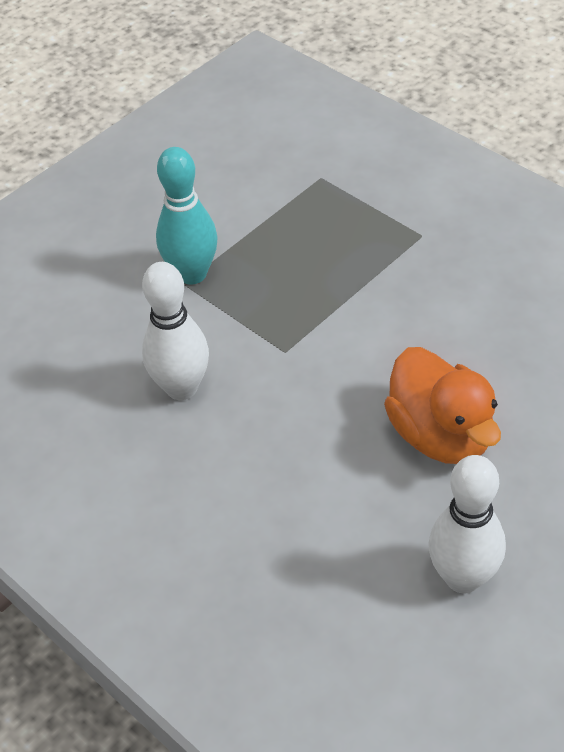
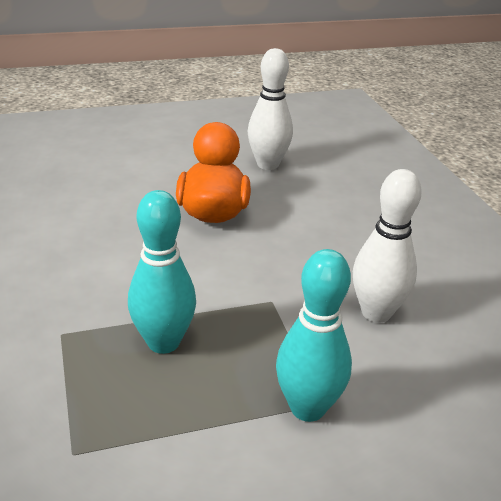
camera: 155 degrees left, 15 degrees down
none -> turquoise bowling pin [128,190,196,354]

